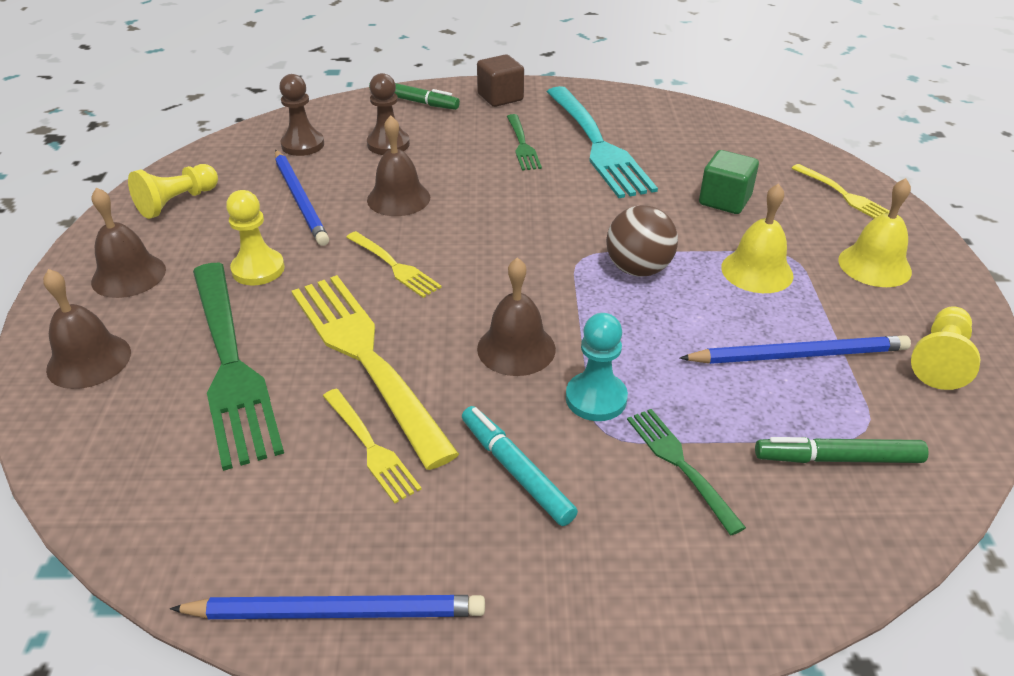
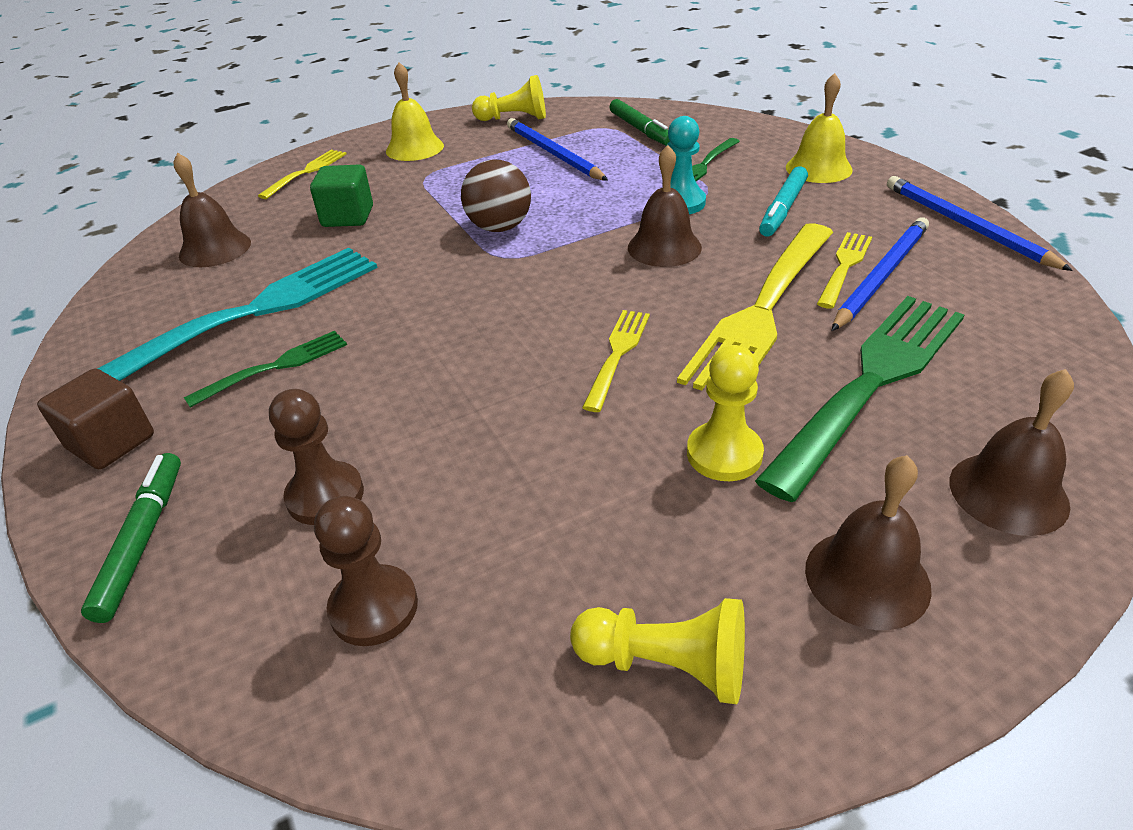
camera: 115 degrees left, 0 degrees up
blue pencil [275,150,329,246] -> blue pencil moved to [832,218,929,331]
brown bell [367,115,430,216] -> brown bell moved to [174,153,251,267]
yellow bell [721,183,794,293] -> yellow bell moved to [786,73,853,183]

